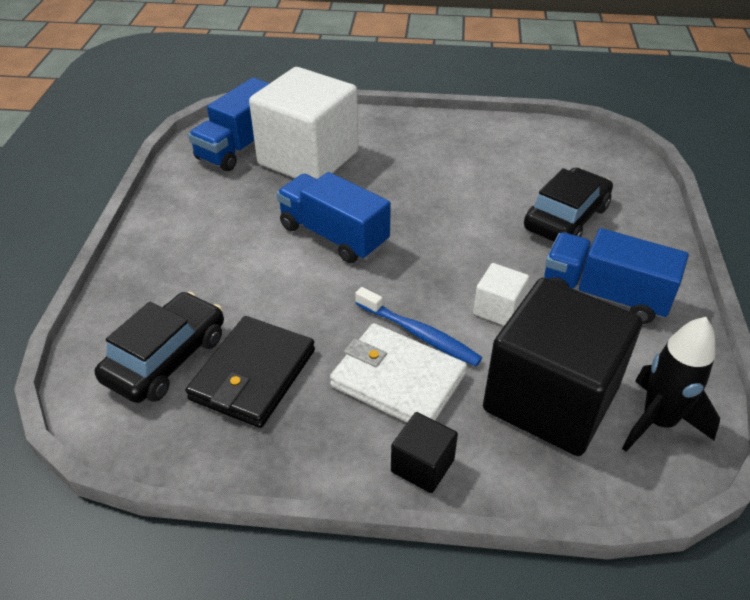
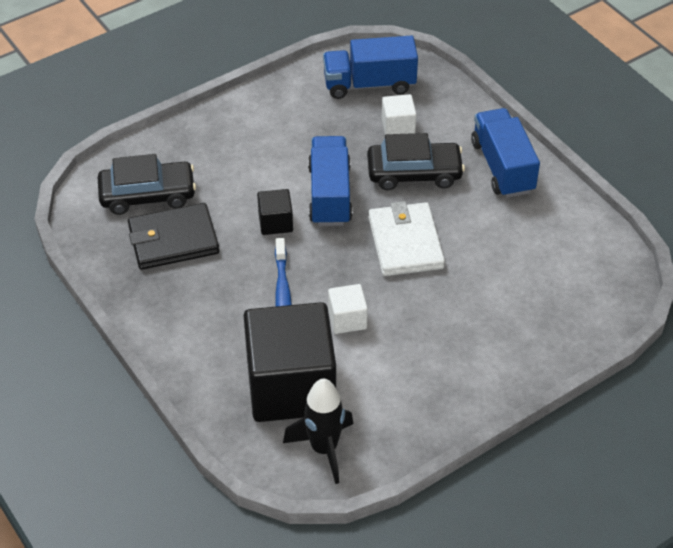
camera: 50 degrees right, 5 degrees up
white cube [249,67,358,179] -> white cube [382,94,416,135], size x0.43
white wallet [330,323,467,422] -> white wallet moved to [368,201,445,276]
black cube [391,412,458,493] -> black cube moved to [257,189,293,235]
black car [524,168,613,242] -> black car moved to [367,133,465,190]
blue truck [544,228,689,324] -> blue truck moved to [471,108,540,198]

